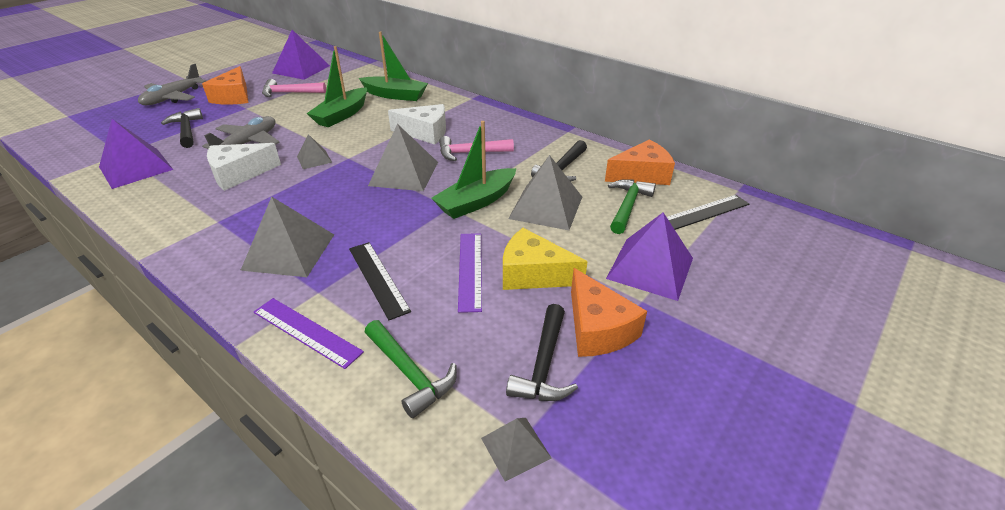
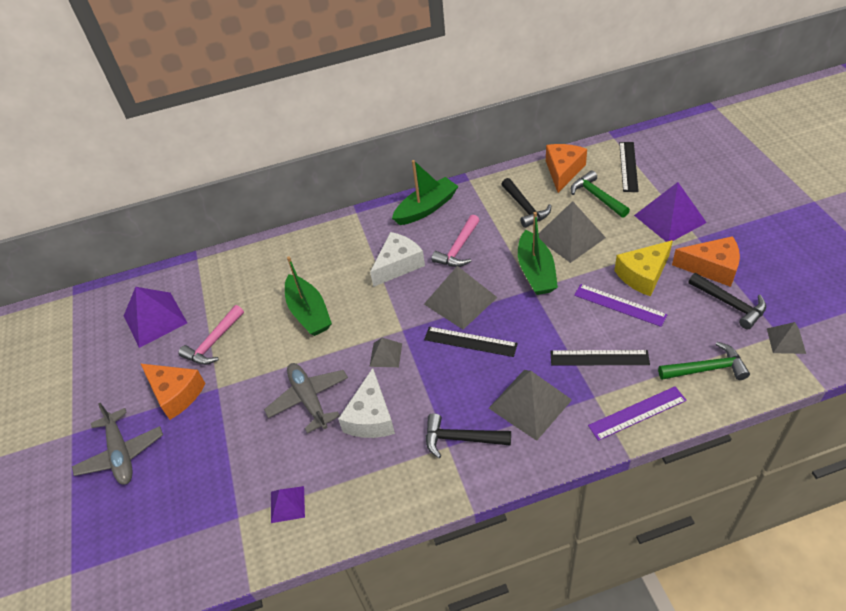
camera: 50 degrees left, 10 degrees up
purple pyramid [99,119,173,189] -> purple pyramid [271,486,305,523], size x0.54
black hammer [161,108,203,148] -> black hammer moved to [426,413,511,458]
green boat [359,32,428,101] -> green boat moved to [392,160,459,225]
none -> black ruler [424,327,518,357]

